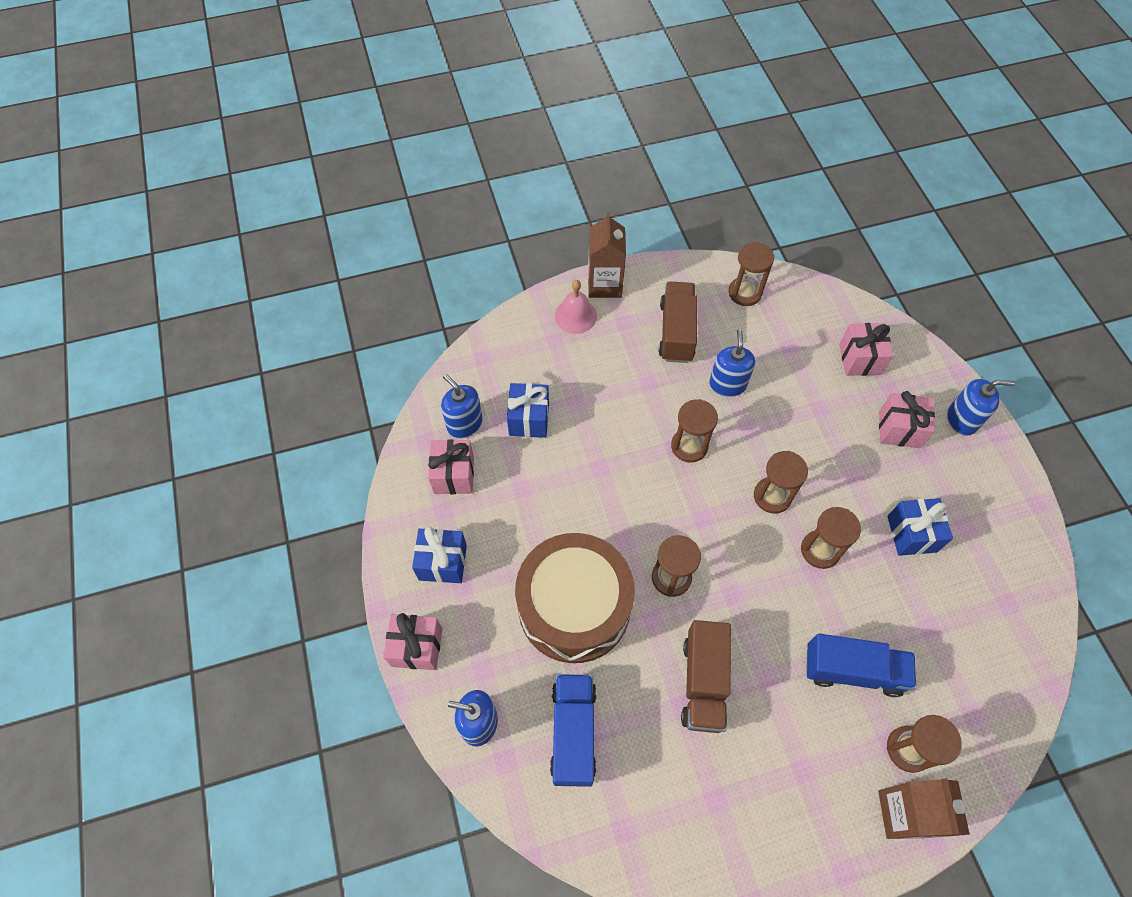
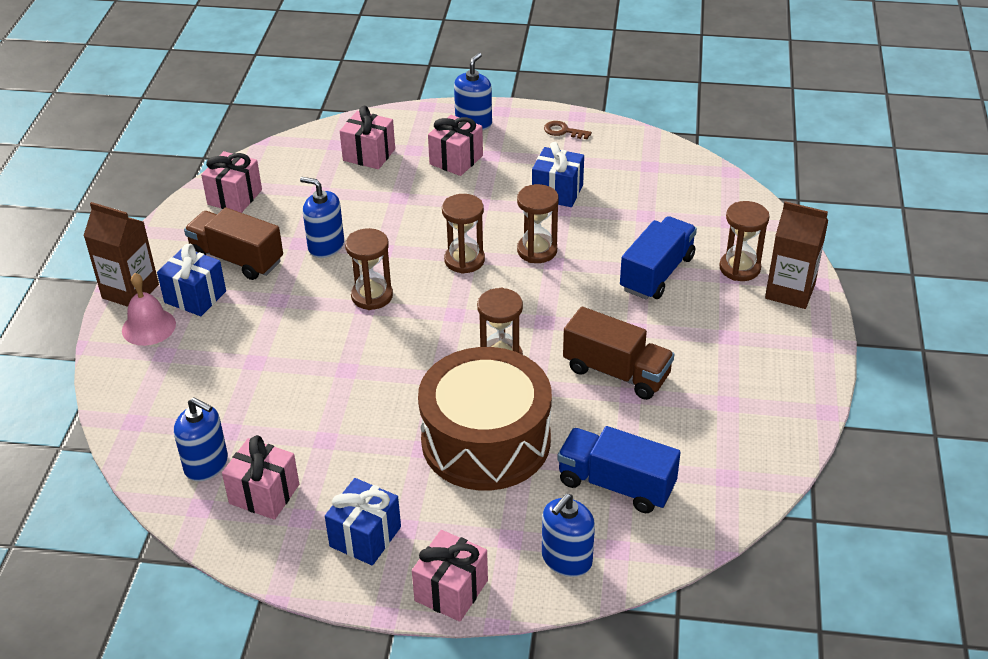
camera: 65 degrees left, 20 degrees down
blue soap dispenser [441,374,483,438] -> blue soap dispenser turned 135 degrees counterclockwise [174,398,228,481]
blue gift [507,383,549,438] -> blue gift moved to [157,244,226,316]
brown hourglass [729,242,774,306] -> pink gift [201,151,262,213]
none -> brown key [544,121,592,139]

